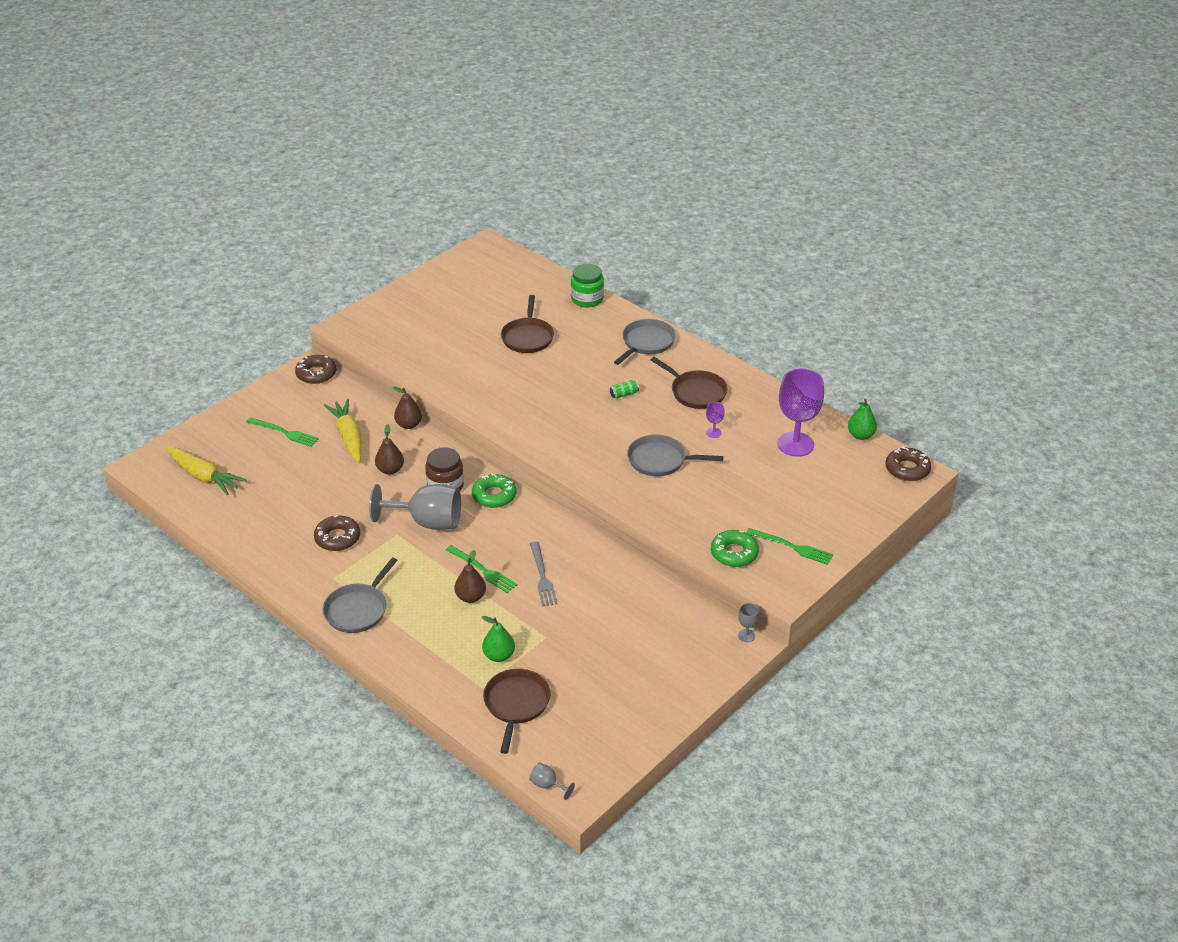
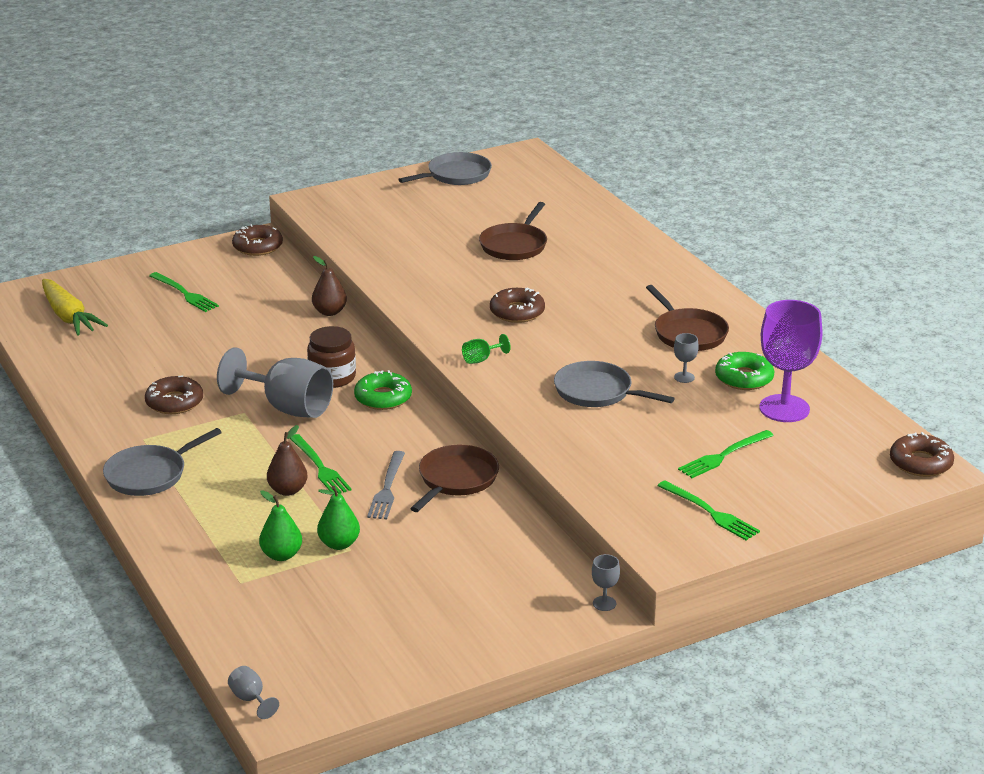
camera: 20 degrees right, 10 degrees down
yellow carrot [324,399,362,463] -> none
brown pear [375,424,404,475] -> none
brown pan [483,669,550,754] -> brown pan moved to [410,445,499,512]
green jar [571,264,604,307] -> none
green can [610,380,639,398] -> none
grey pan [614,319,676,365] -> grey pan moved to [398,152,492,185]
purple goblet [706,402,725,438] -> grey goblet [674,333,699,383]
green donut [711,530,759,567] -> green donut moved to [715,352,774,390]
green pear [848,399,877,440] -> green pear moved to [317,486,360,550]
none -> green goblet [462,334,511,364]
none -> brown donut [490,288,545,323]
none -> green fork [678,430,774,478]

